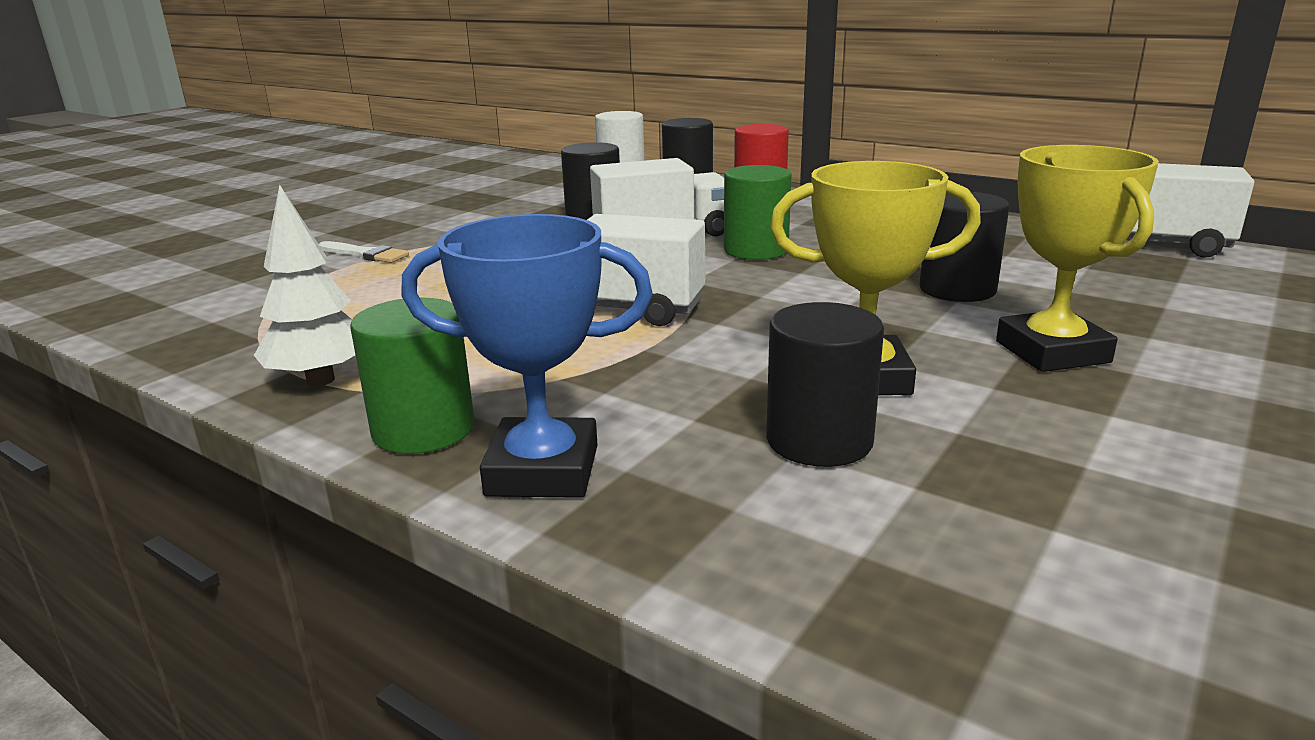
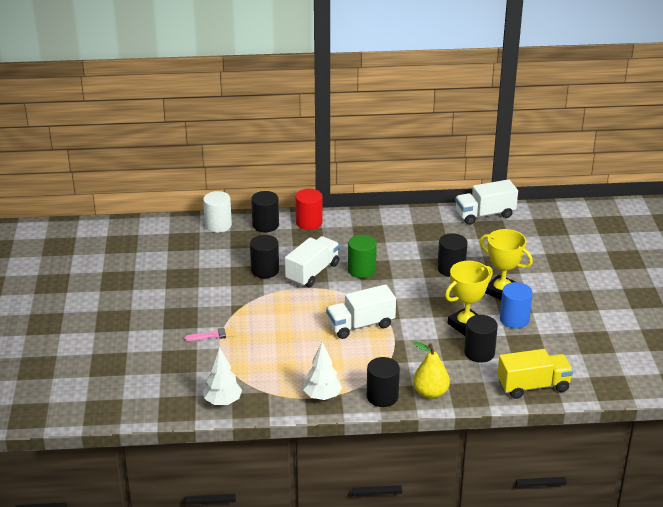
camera: 40 degrees left, 10 degrees up
white brush [319,241,409,263] -> pink brush [184,327,236,341]
green cylinder [351,298,475,454] -> black cylinder [367,357,400,407]
blue trophy [401,214,653,498] -> yellow pear [413,342,450,399]
none -> white tree [203,347,242,405]
none -> yellow truck [497,349,573,399]
none -> blue cylinder [500,282,533,328]

